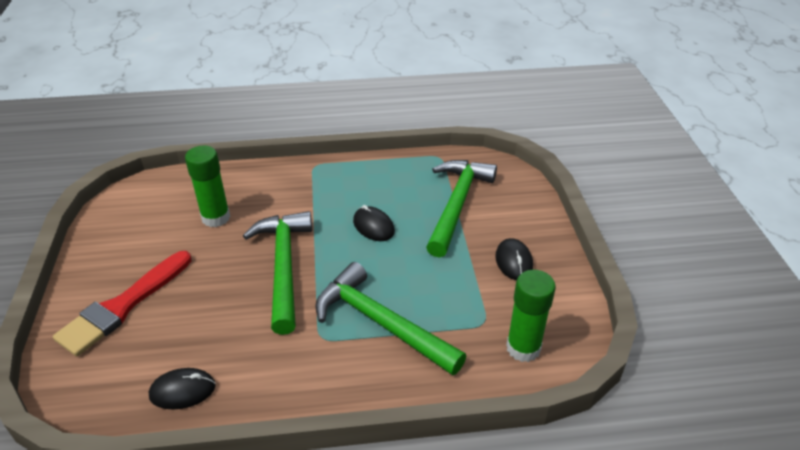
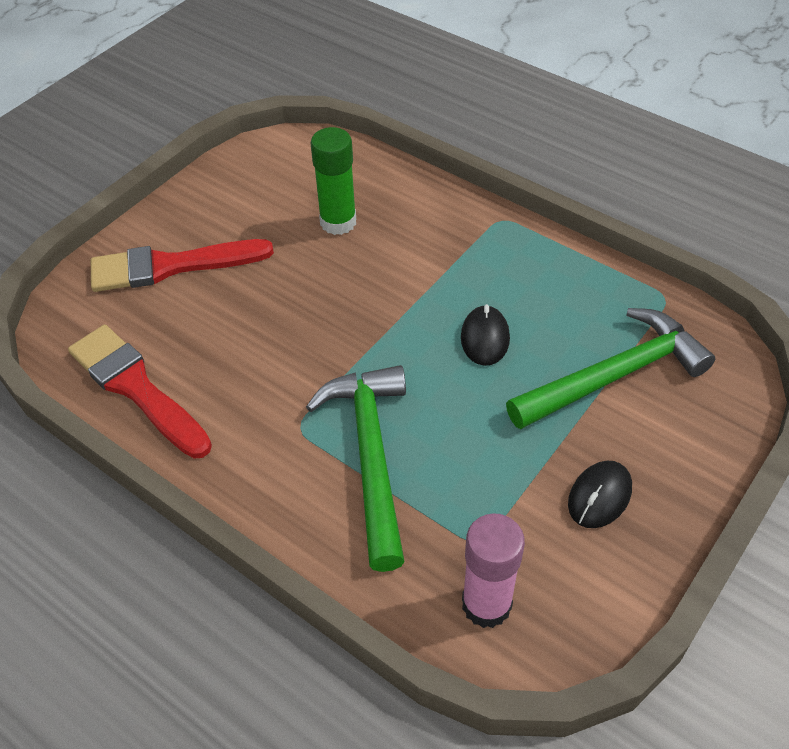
camera: 45 degrees right, 10 degrees up
black mouse [149,368,216,410] -> red brush [68,325,212,459]
green hammer [243,211,312,335] -> none
green glue stick [506,270,556,362] -> pink glue stick [462,513,525,628]

